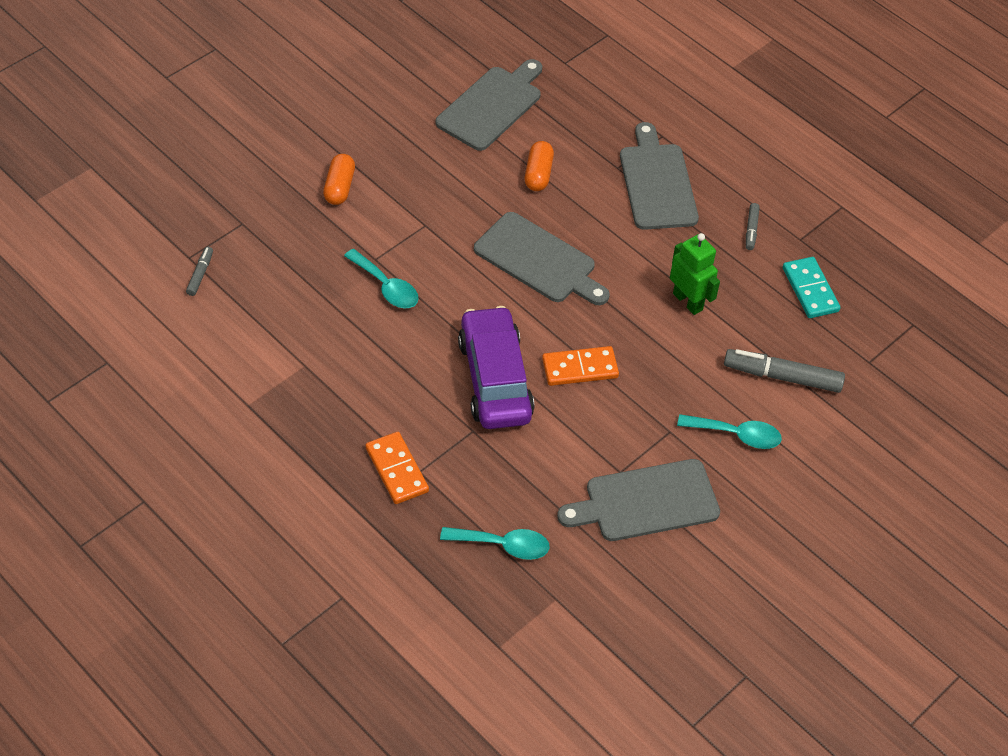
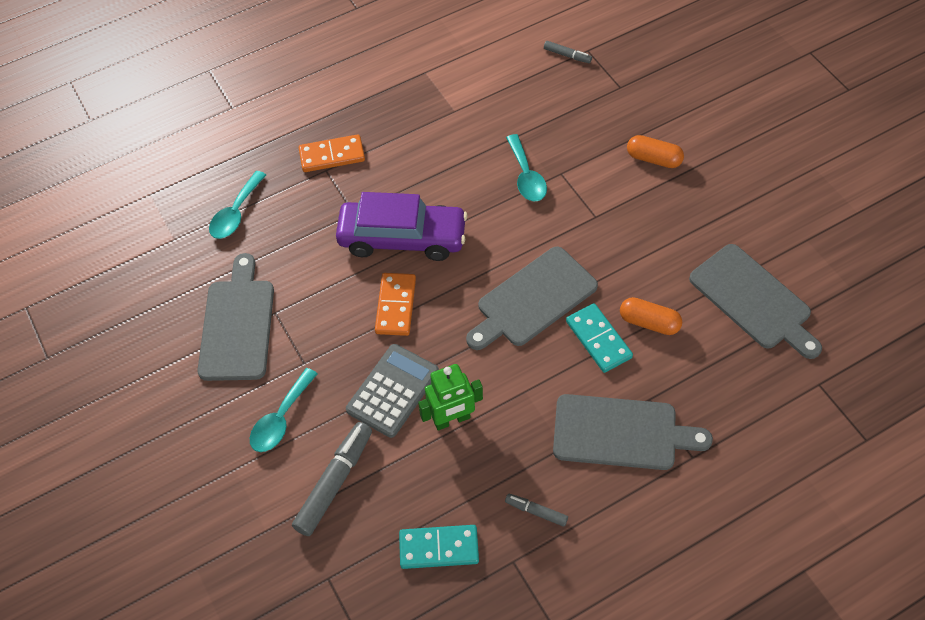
camera: 110 degrees right, 5 degrees up
turquoise spoon [344,249,419,308] -> turquoise spoon turned 75 degrees counterclockwise [506,134,547,201]
none -> grey calculator [346,344,439,438]
none -> turquoise domino [566,303,633,373]

